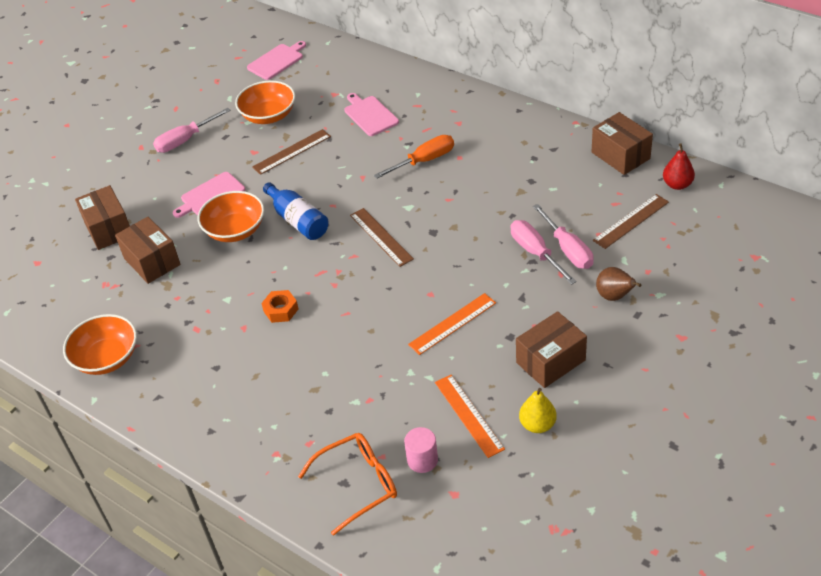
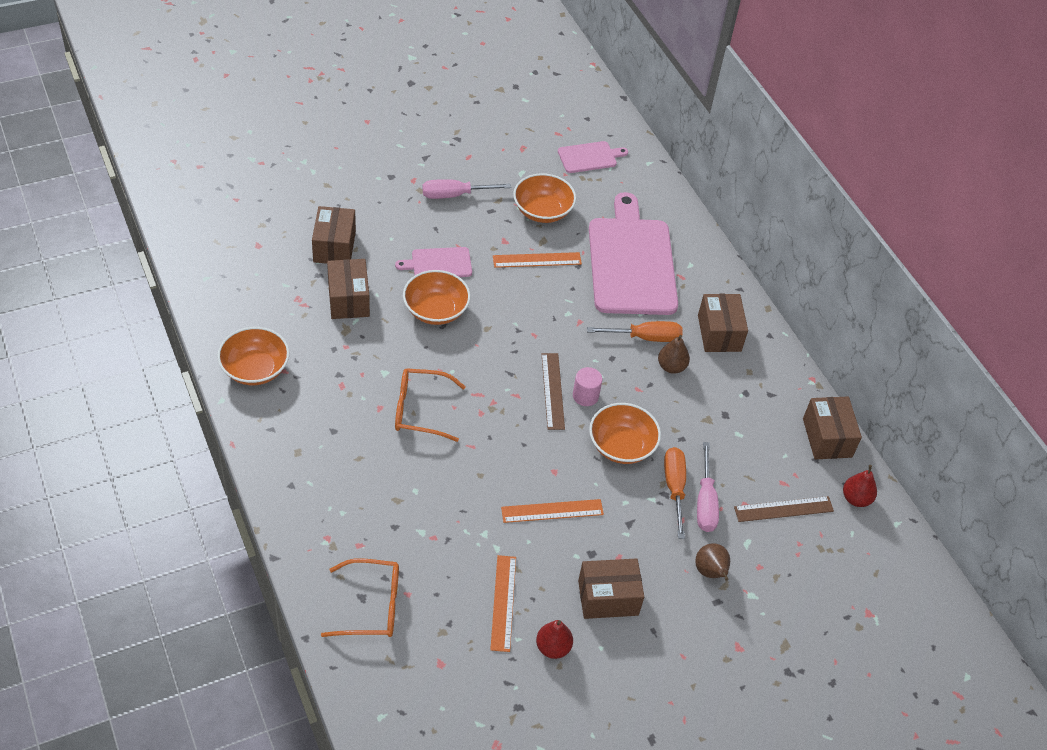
camera: 20 degrees right, 5 degrees up
brown ruler [252,129,331,175] -> orange ruler [493,252,582,268]
orange nut [261,290,299,323] -> orange glasses [395,368,466,442]
blue bottle [263,182,329,240] -> none
pink cutting board [344,93,399,136] -> pink cutting board [589,192,678,315], size x2.17
pink cylinder [404,427,438,473] -> pink cylinder moved to [573,367,602,406]
pink screwdriver [511,220,577,285] -> orange screwdriver [664,447,686,539]
yellow pear [519,388,557,433] -> red pear [536,620,573,659]
none -> orange bowl [589,403,661,464]
none -> brown pear [658,335,690,374]
none -> brown box [698,294,748,352]

